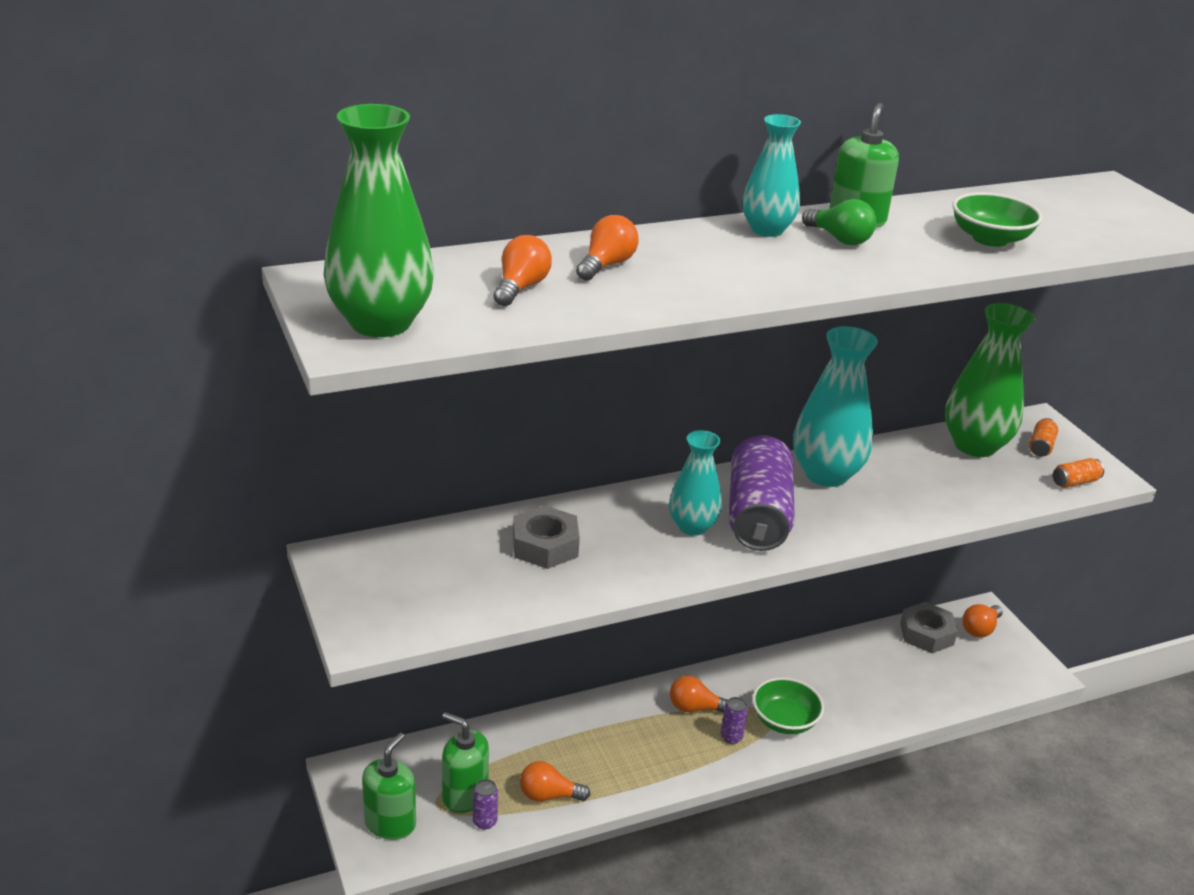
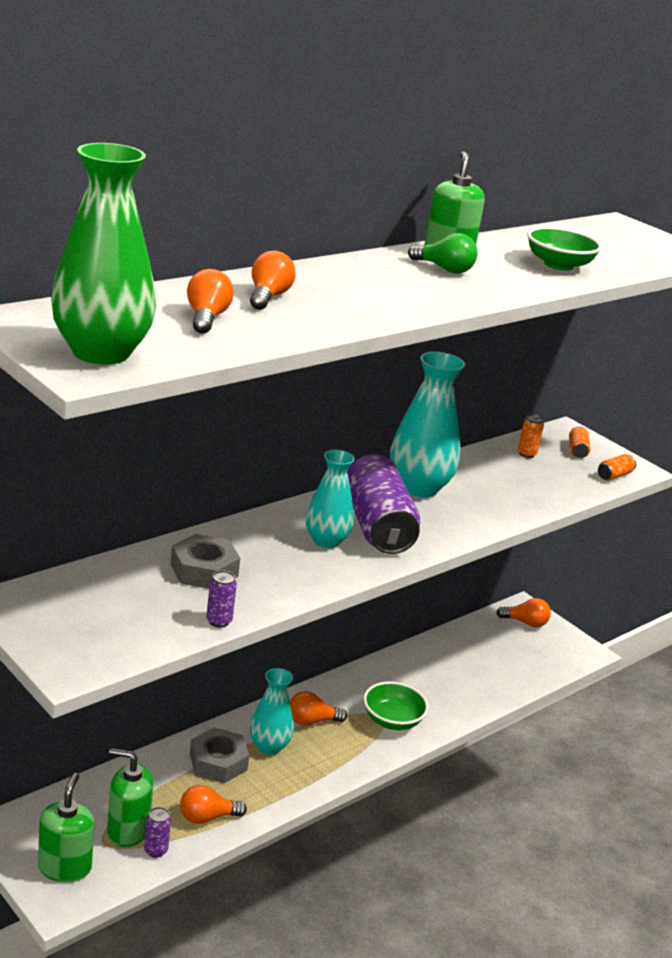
camera: 20 degrees left, 5 degrees down
purple can [721,697,748,744] -> purple can moved to [206,571,237,627]
turquoise vase [743,114,801,237] -> turquoise vase moved to [250,668,294,755]
grey nut [900,602,958,653] -> grey nut moved to [190,727,249,783]
green vase [945,303,1035,457] -> orange can [518,415,544,458]
orange light bulb [962,604,1003,638] -> orange light bulb turned 105 degrees counterclockwise [496,598,551,627]

